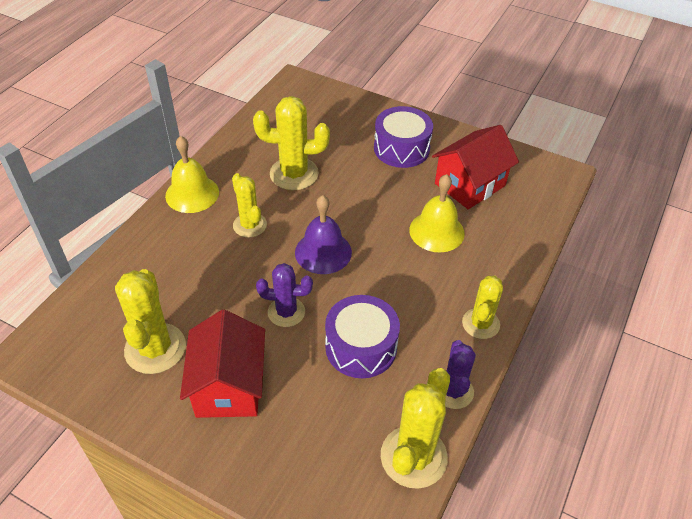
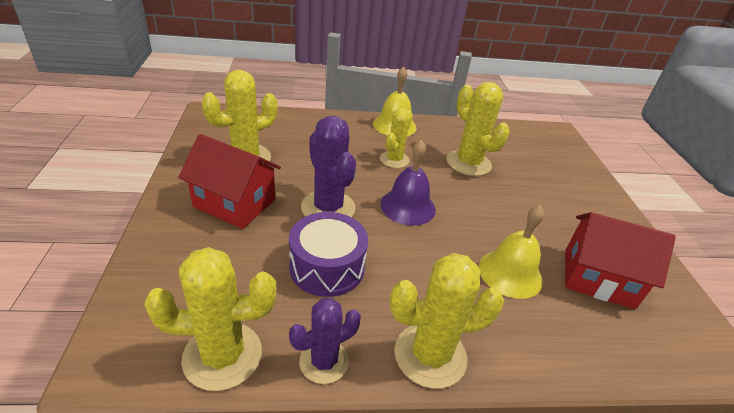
camera: 55 degrees right, 10 degrees down
red house [180,309,265,418] -> red house turned 60 degrees clockwise [178,134,281,229]
purple cactus [256,263,313,327] -> purple cactus [301,116,356,217], size x1.54
purple drum [374,106,433,168] -> none
yellow cactus [462,276,503,339] -> yellow cactus [390,253,504,389], size x1.54

